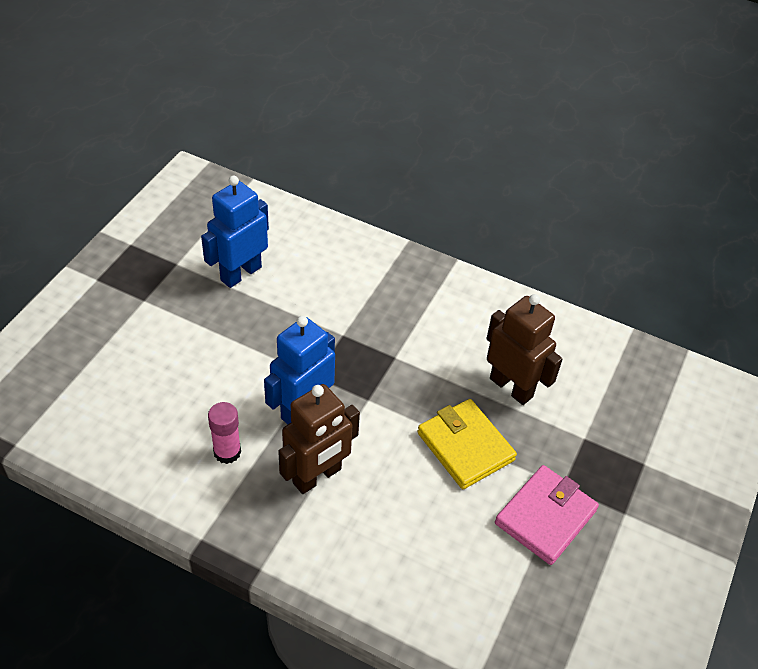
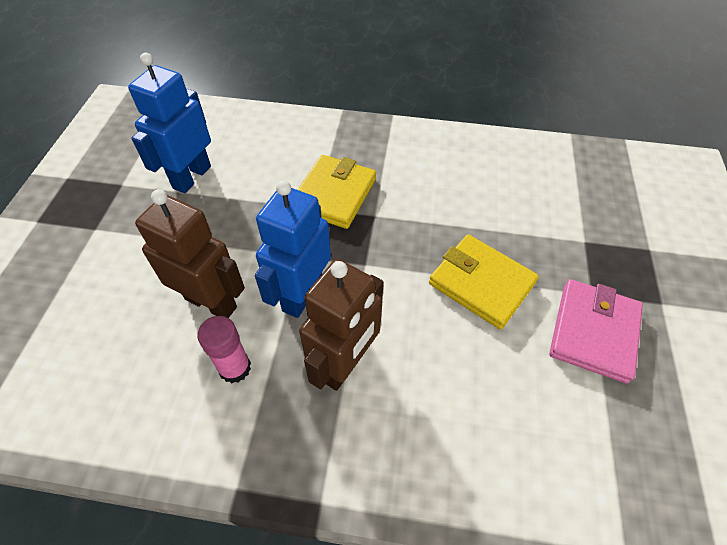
camera: 15 degrees left, 5 degrees up
brown robot [487,294,563,405] -> brown robot moved to [135,189,245,318]
none -> yellow wallet [298,155,376,229]

